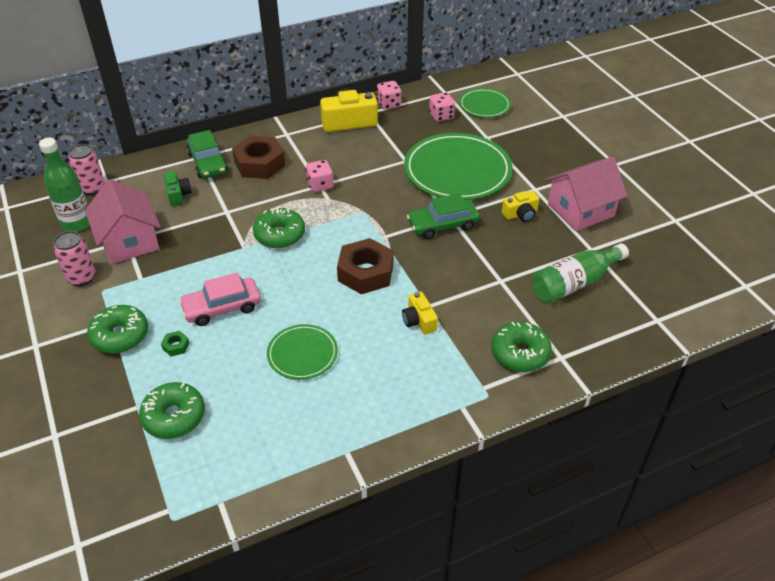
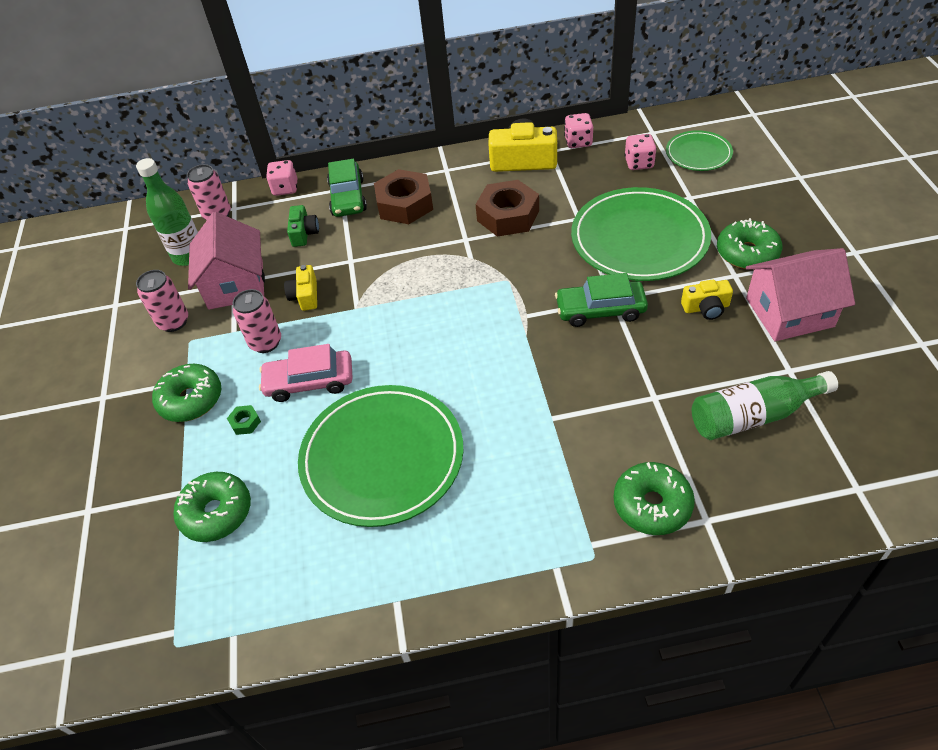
camera: 20 degrees right, 5 degrees up
green donut [253,206,305,248] -> green donut moved to [717,218,782,269]
green plate [267,324,338,380] -> green plate [298,385,463,527], size x1.91
pink dice [305,160,334,192] -> pink dice moved to [266,160,297,196]
brown nut [337,238,393,294] -> brown nut moved to [476,180,539,237]
yellow camera [402,291,438,335] -> yellow camera moved to [284,265,317,311]
none -> pink can [233,289,281,353]

